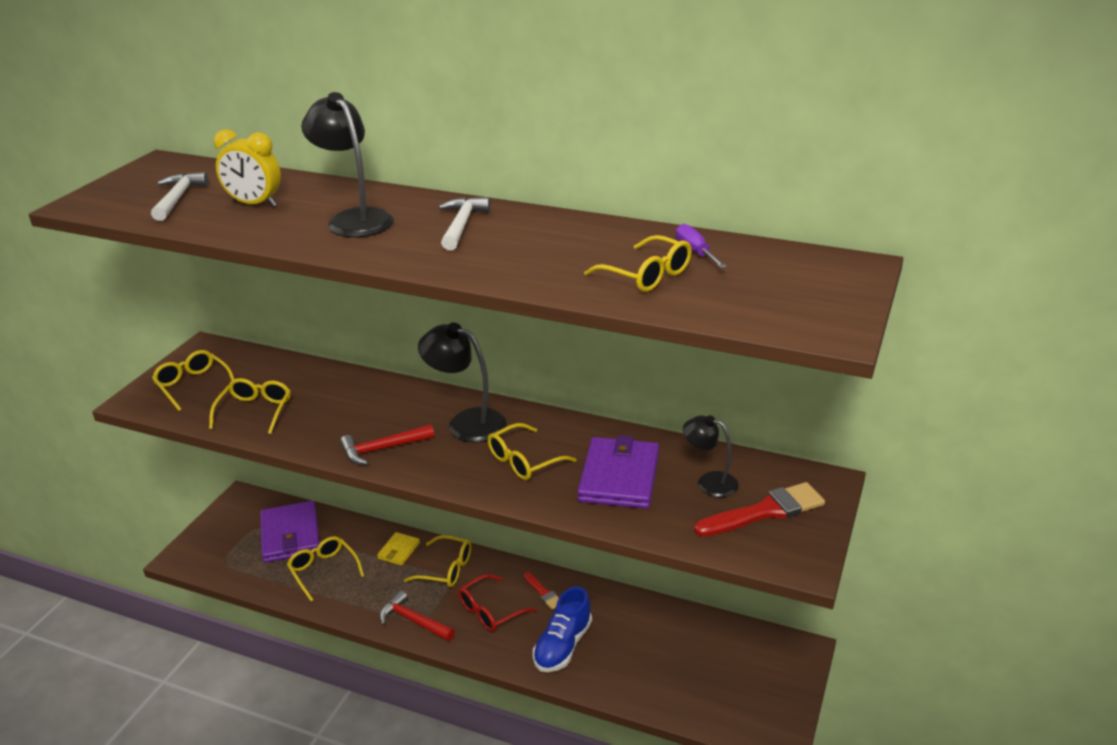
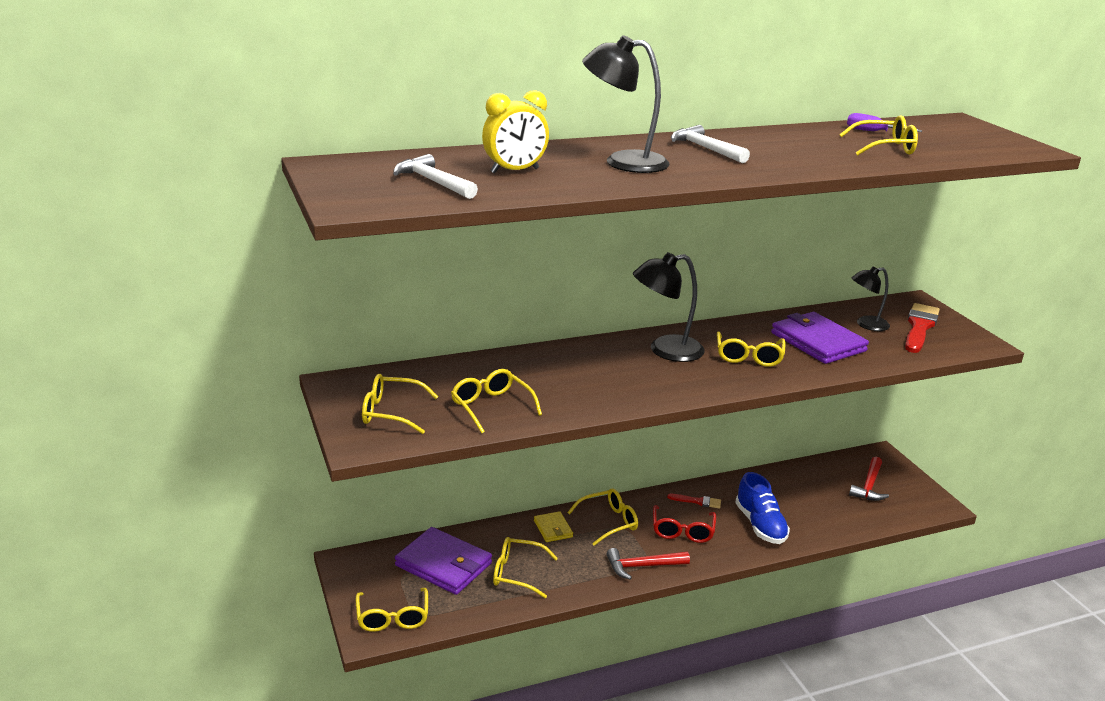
camera: 45 degrees left, 5 degrees down
red hammer [340,424,434,465] -> red hammer moved to [849,457,889,501]
none -> yellow glasses [356,588,428,632]

